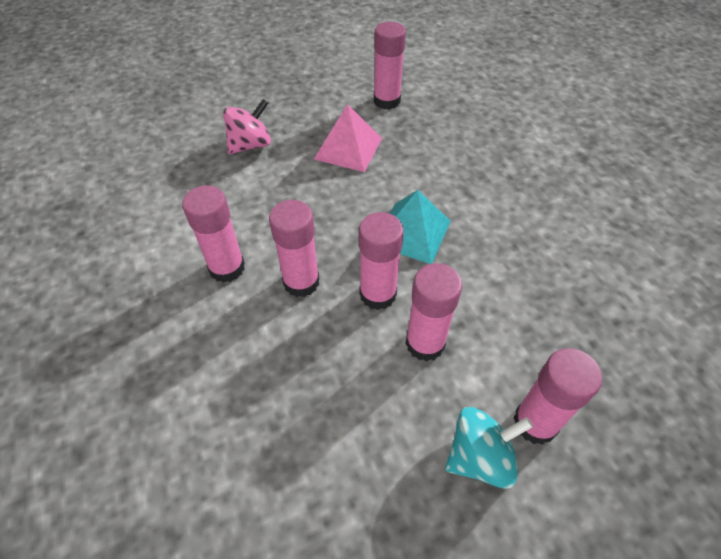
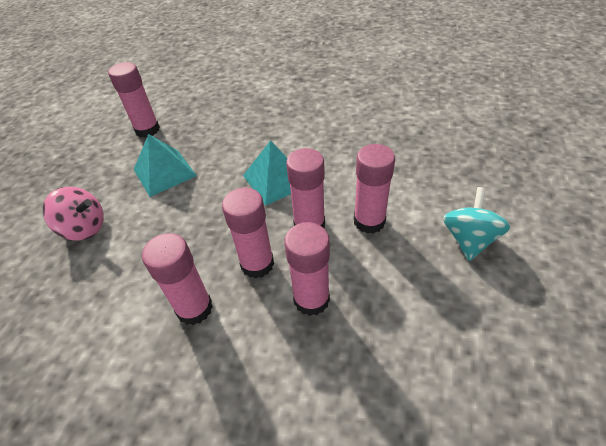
camera: 50 degrees left, 5 degrees down
pink spinning top [223,99,271,154] -> pink spinning top turned 105 degrees clockwise [43,186,104,241]
pink pyramid [314,104,382,172] -> turquoise pyramid [134,134,197,197]
pink glue stick [513,348,602,445] -> pink glue stick moved to [284,222,330,316]

